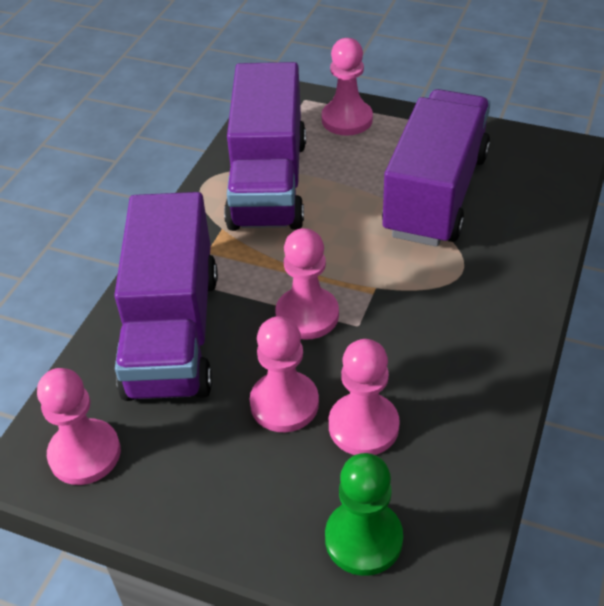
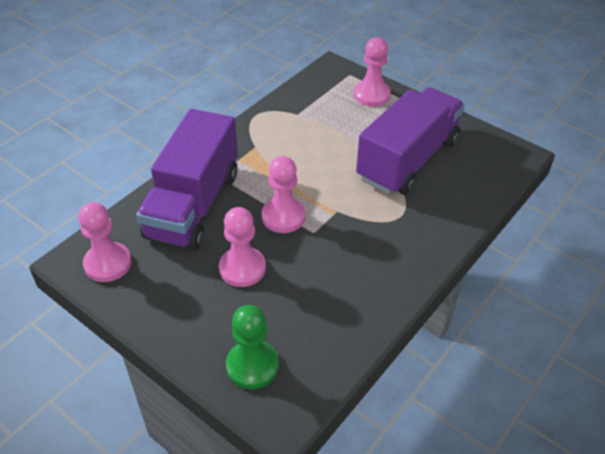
camera: 15 degrees right, 0 degrees up
purple truck [224,62,306,231] -> none
pink pawn [329,339,400,455] -> none

